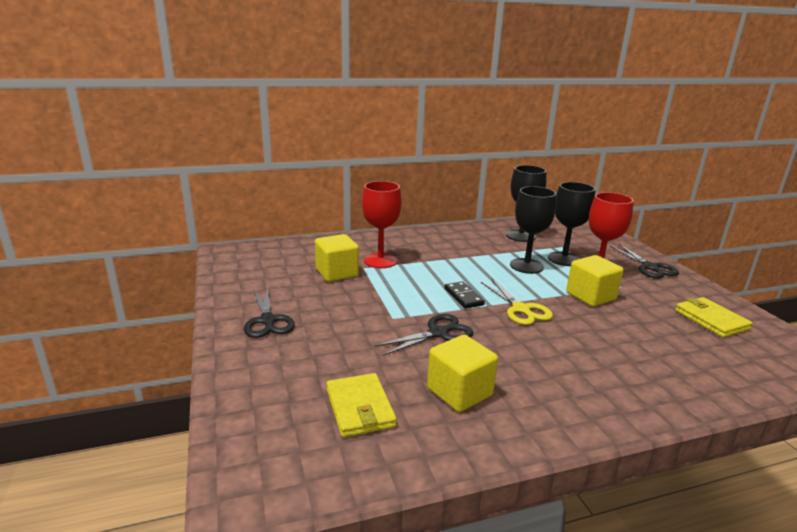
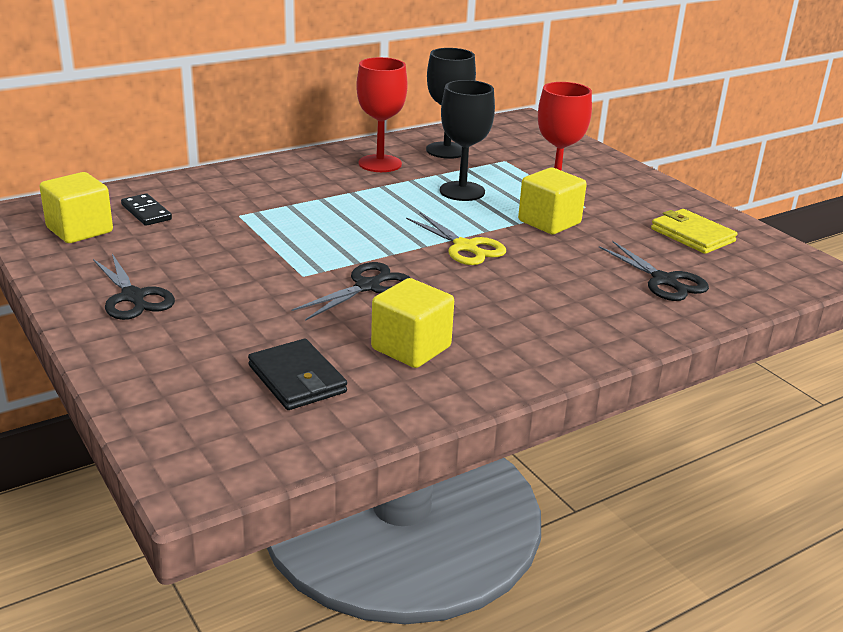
camera: 15 degrees left, 5 degrees up
yellow cube [315,234,359,282] -> yellow cube moved to [39,172,113,243]
yellow wallet [326,373,397,437] -> black wallet [248,339,347,410]
red goblet [362,181,402,268] -> red goblet moved to [356,57,408,172]
black domino [444,281,485,309] -> black domino moved to [121,193,172,226]
black goblet [548,182,596,266] -> none
black scissors [610,244,679,278] -> black scissors moved to [599,241,709,301]

